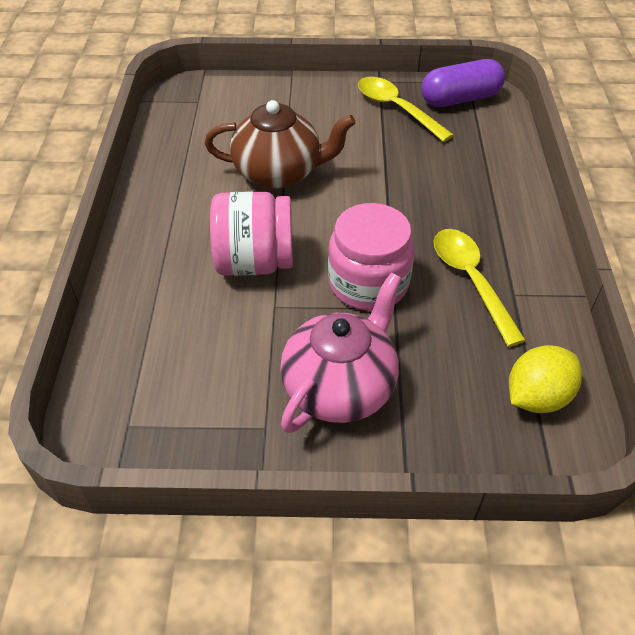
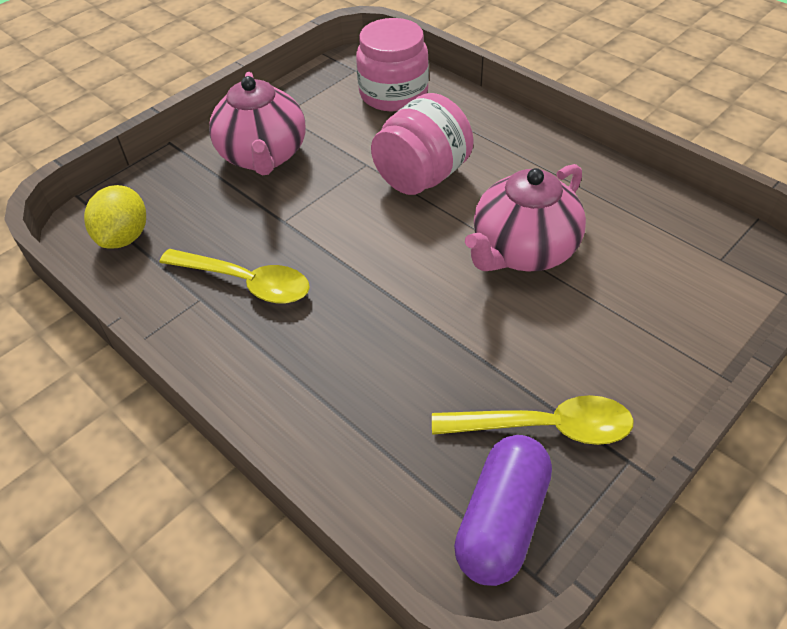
camera: 135 degrees right, 0 degrees up
brown teapot [205,100,356,189] -> pink teapot [465,164,586,271]
pink jar [328,203,414,311] -> pink jar moved to [356,18,429,111]

